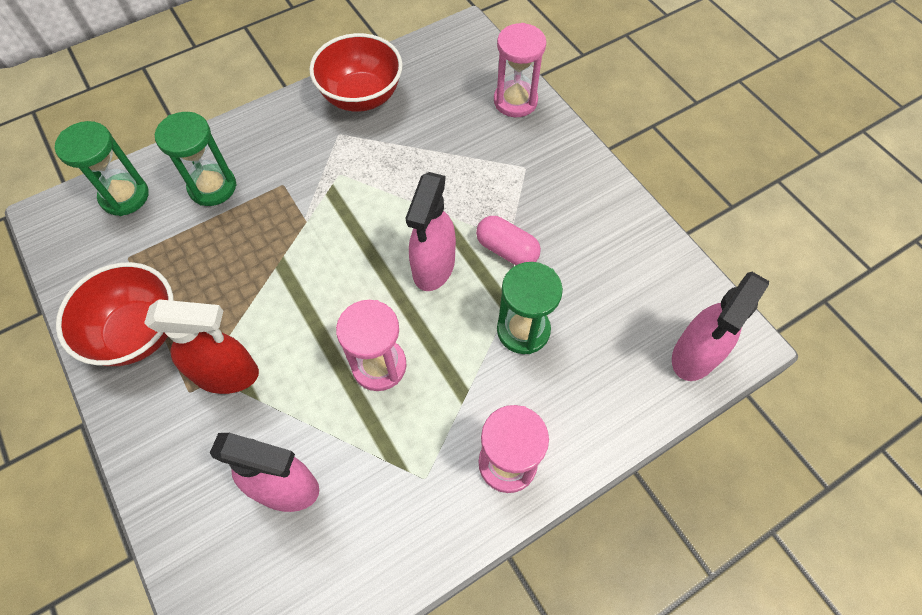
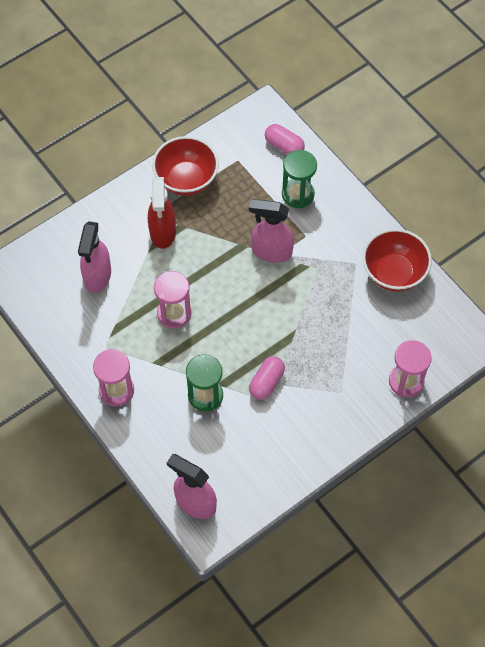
camera: 85 degrees right, 0 degrees up
green hourglass [55,121,149,216] -> pink capsule [265,124,305,155]
pink spray bottle [406,172,456,291] -> pink spray bottle moved to [249,199,294,263]

